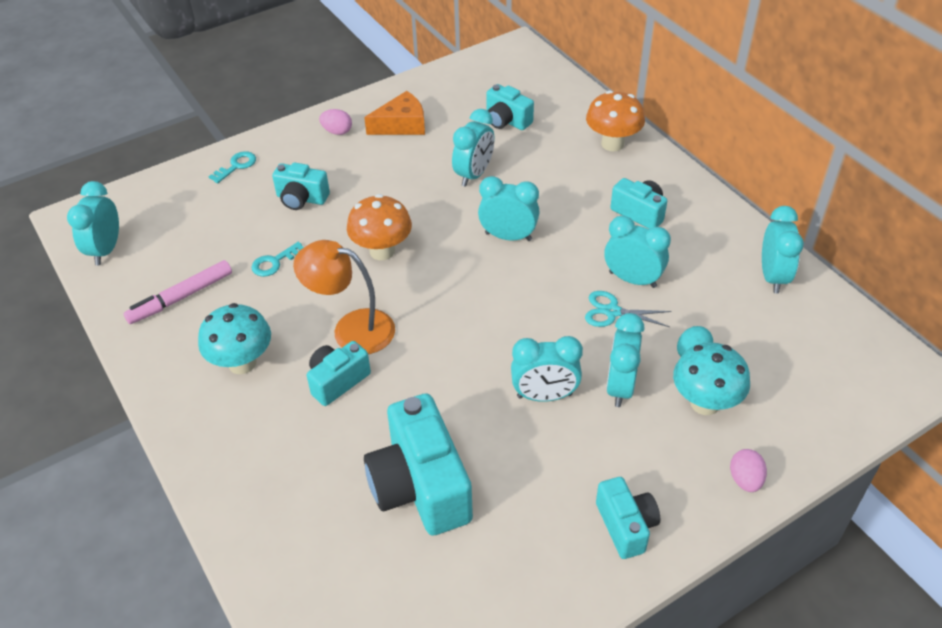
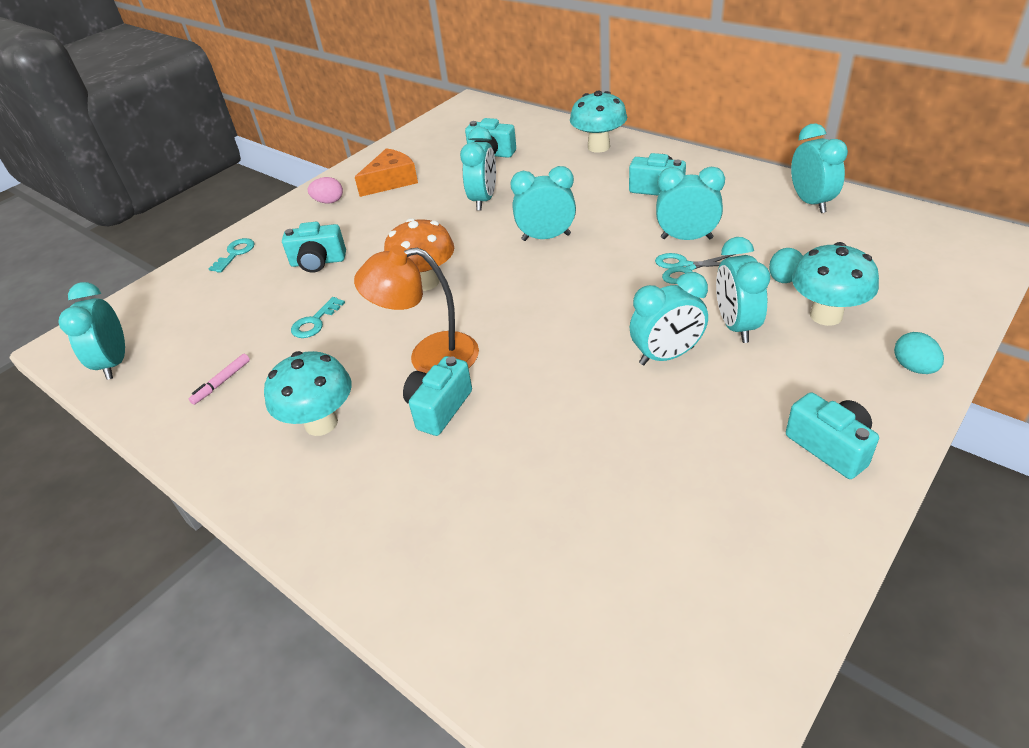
camera: 15 degrees left, 5 degrees down
pink marker [124,260,232,324] -> pink marker [189,354,250,405], size x0.55
turquoise camera [364,393,473,536] -> none
orange mushroom [586,90,645,151] -> turquoise mushroom [570,91,627,153]
pink egg [730,449,767,492] -> turquoise egg [894,332,944,374]

